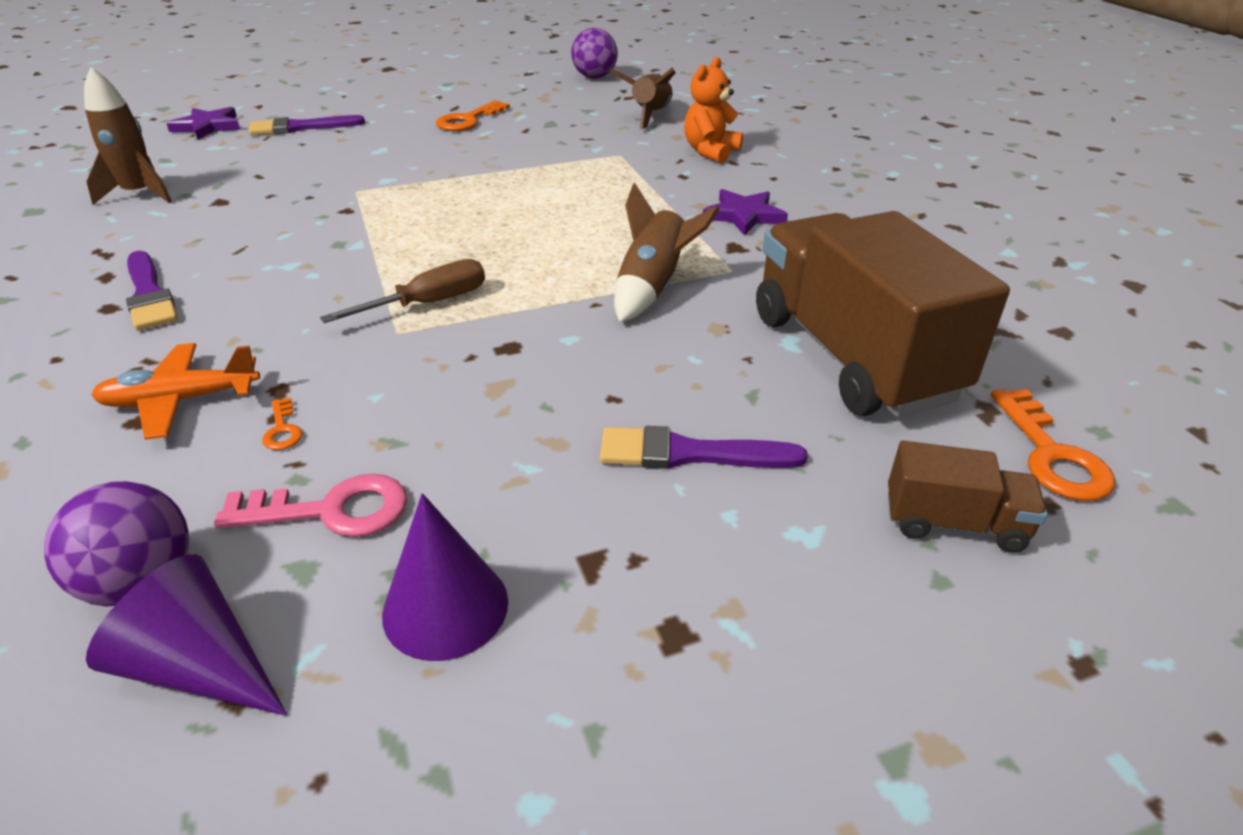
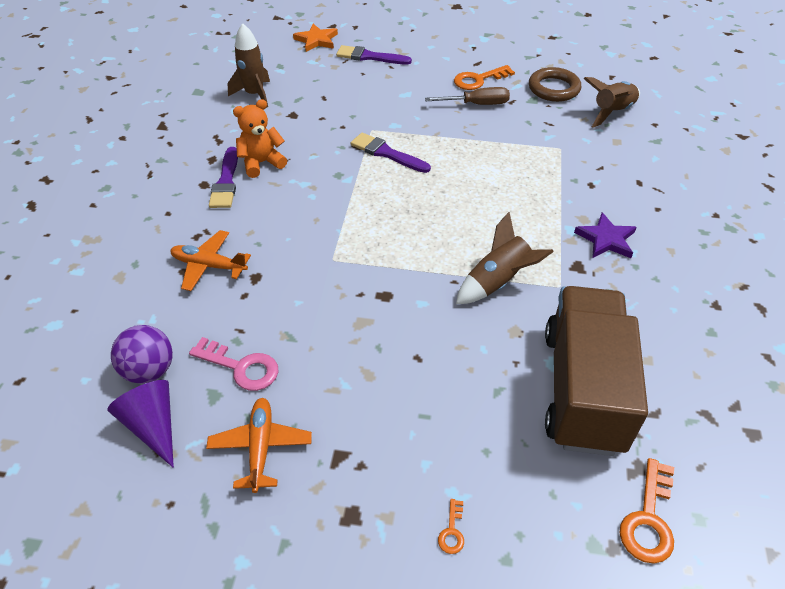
camera: 30 degrees right, 10 degrees up
purple star [166,107,240,140] -> orange star [293,24,338,52]
orange key [262,398,302,450] -> orange key moved to [438,499,464,554]
brown screwdriver [320,259,485,323] -> brown screwdriver moved to [425,87,510,105]
purple cone [382,493,508,661] -> orange plane [206,398,312,493]
purple ball [571,28,618,78] -> none
purple brush [600,426,808,469] -> purple brush moved to [351,133,431,173]
orange teddy bear [684,57,743,163] -> orange teddy bear moved to [233,99,287,178]
brown truck [888,441,1048,553] -> none
none -> brown ring [529,67,581,102]

